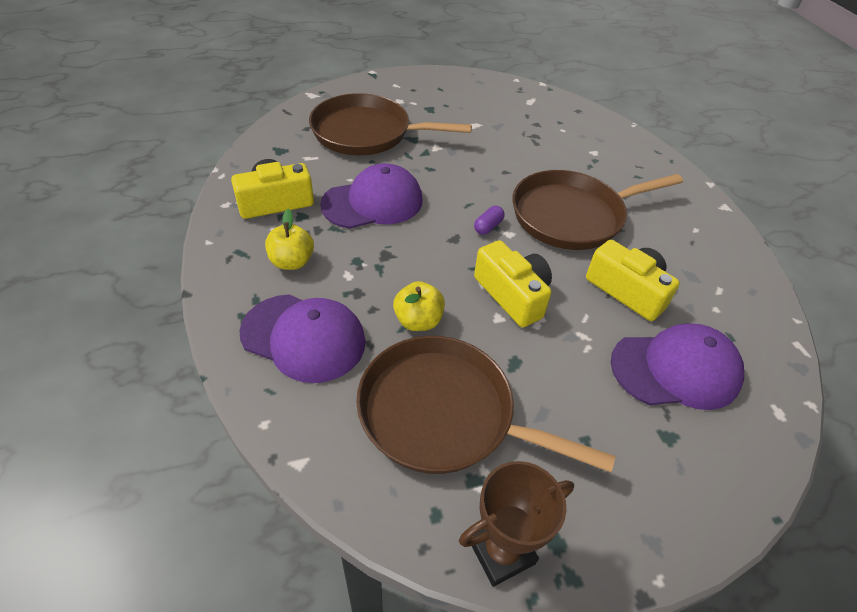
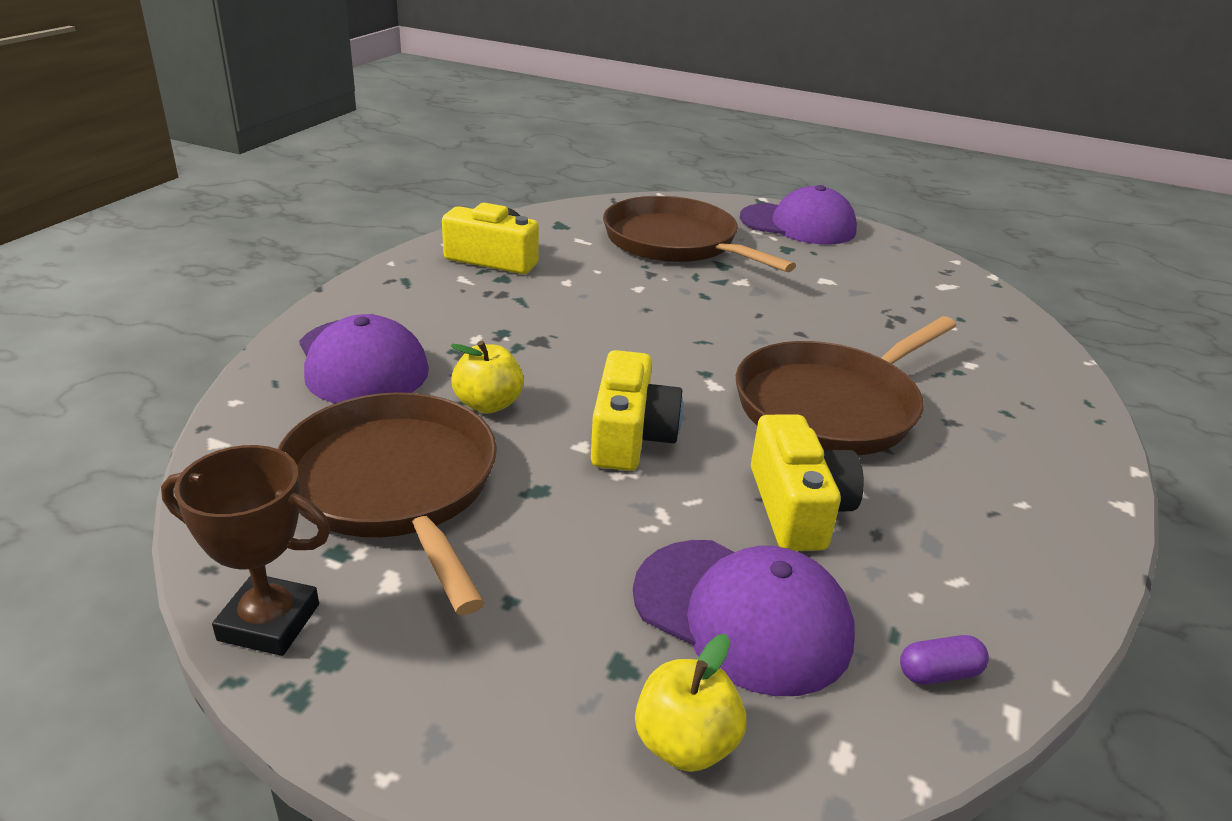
camera: 40 degrees right, 15 degrees down
yellow apple [265,209,314,270] -> yellow apple moved to [635,634,746,772]
purple cap [320,163,422,229] -> purple cap moved to [740,185,857,245]
purple capsule [474,206,505,235] -> purple capsule moved to [900,635,989,685]
brown pan [512,170,683,250] -> brown pan turned 60 degrees counterclockwise [736,316,957,456]

